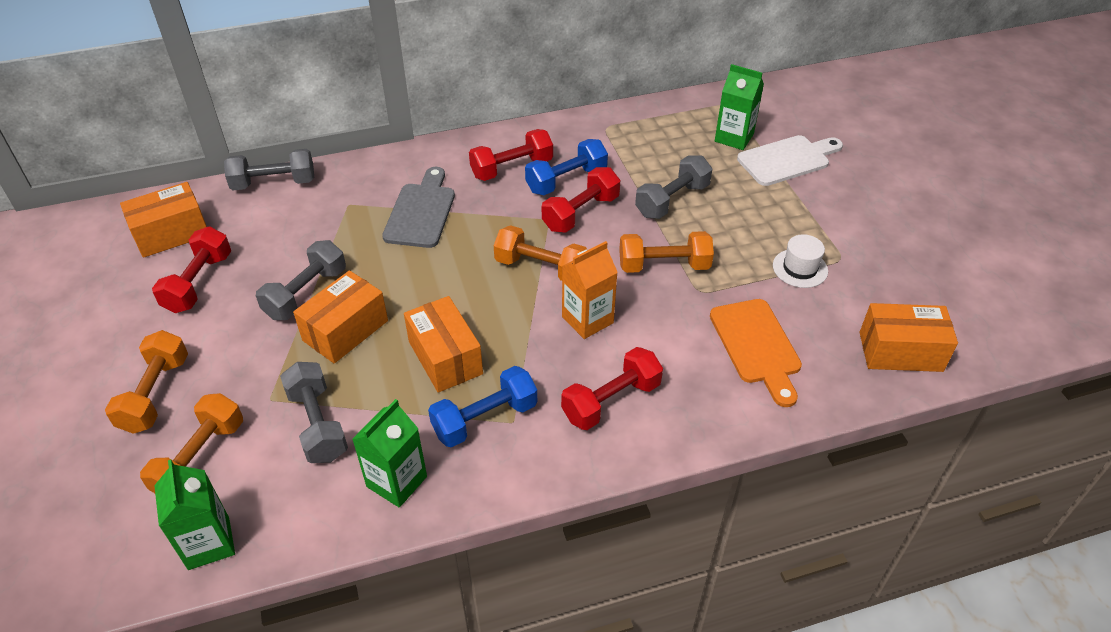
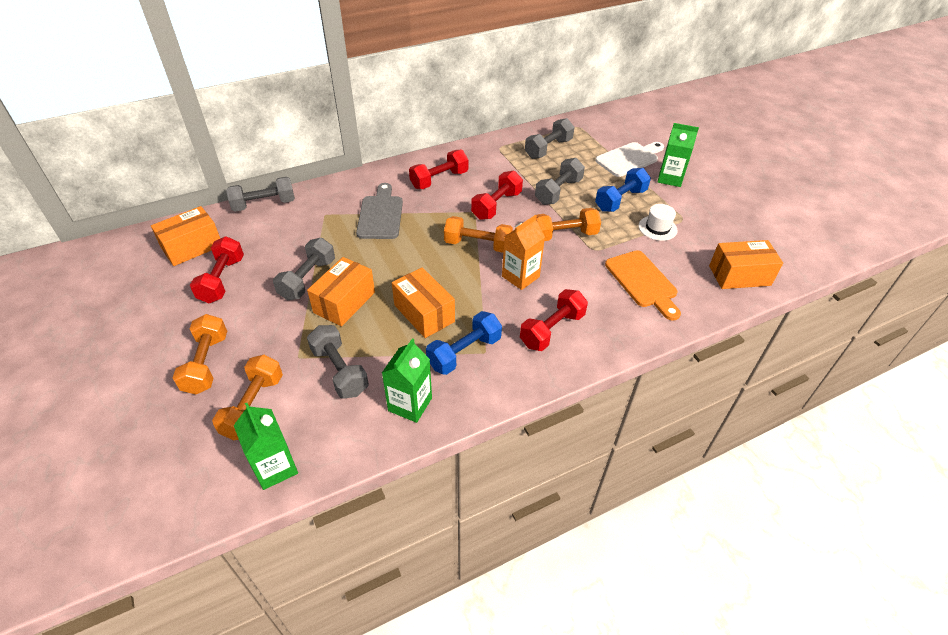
camera: 10 degrees left, 0 degrees up
blue dumbbell [525,139,608,195] -> blue dumbbell moved to [595,168,651,212]
green carton [715,64,764,150] -> green carton moved to [658,123,699,187]
none -> grey dumbbell [525,118,574,159]

